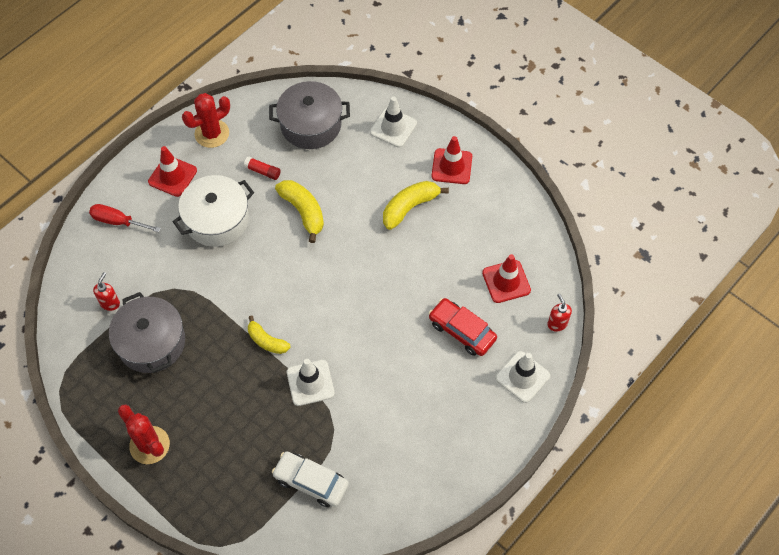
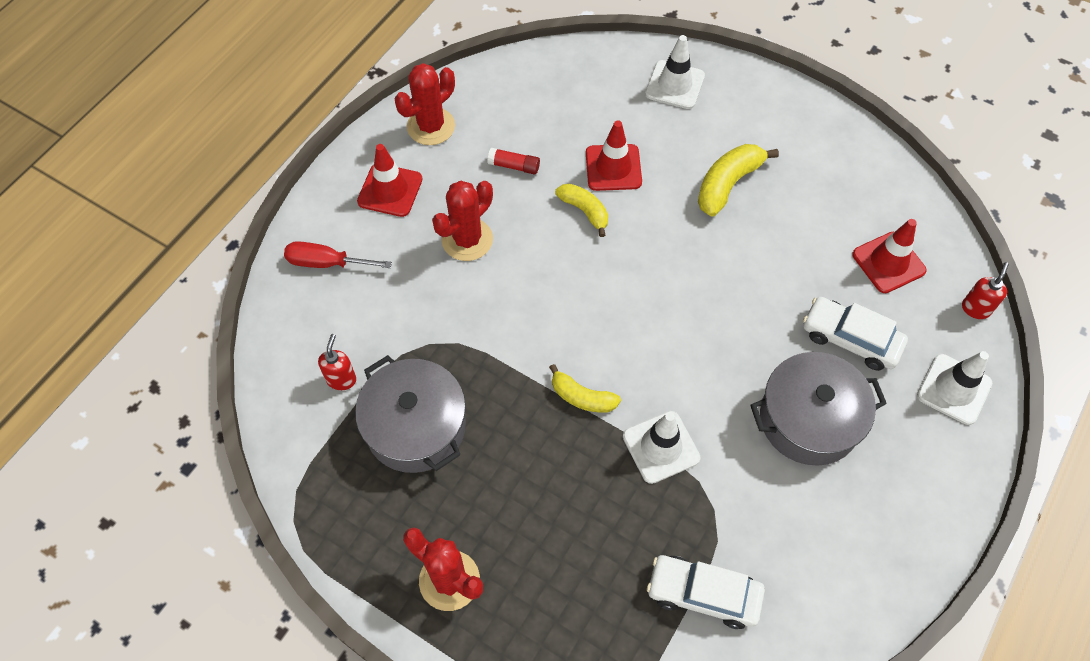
camera: 10 degrees left, 0 degrees up
white pot [173,175,254,247] -> red cactus [432,181,493,261]
grey pot [269,81,350,149] -> grey pot moved to [750,352,887,466]
yellow banana [275,180,324,243] -> yellow banana [555,184,608,237], size x0.67
red car [429,298,497,356] -> white car [803,297,908,371]
red traffic cone [432,136,472,184] -> red traffic cone moved to [586,120,642,191]
red soap dispenser [547,293,572,332] -> red soap dispenser turned 60 degrees clockwise [962,262,1009,319]

